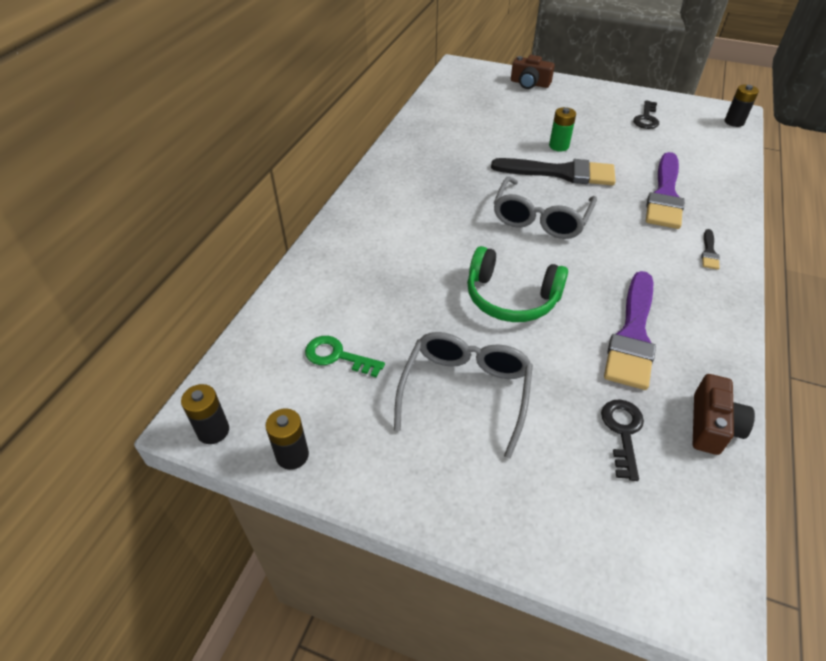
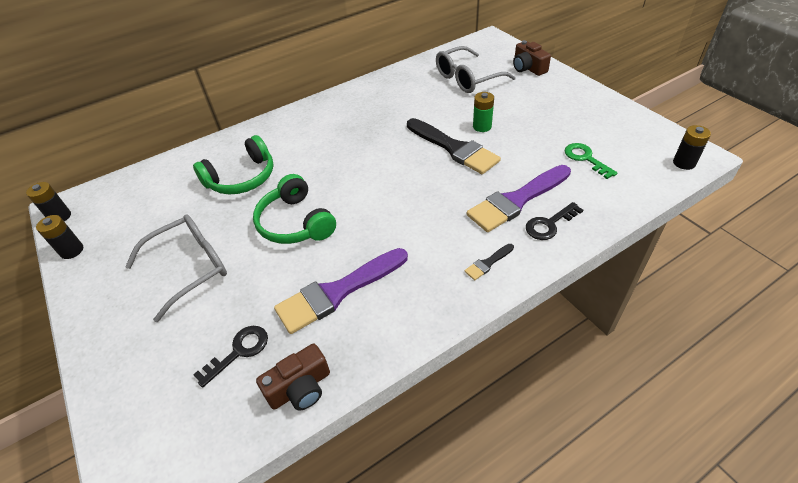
camera: 40 degrees right, 0 degrees up
green key [305,336,385,378] -> green key moved to [565,143,617,179]
grey glasses [494,176,597,239] -> grey glasses moved to [436,46,516,93]
black key [633,100,659,129] -> black key moved to [526,202,583,240]
none -> green headphones [193,135,274,194]

